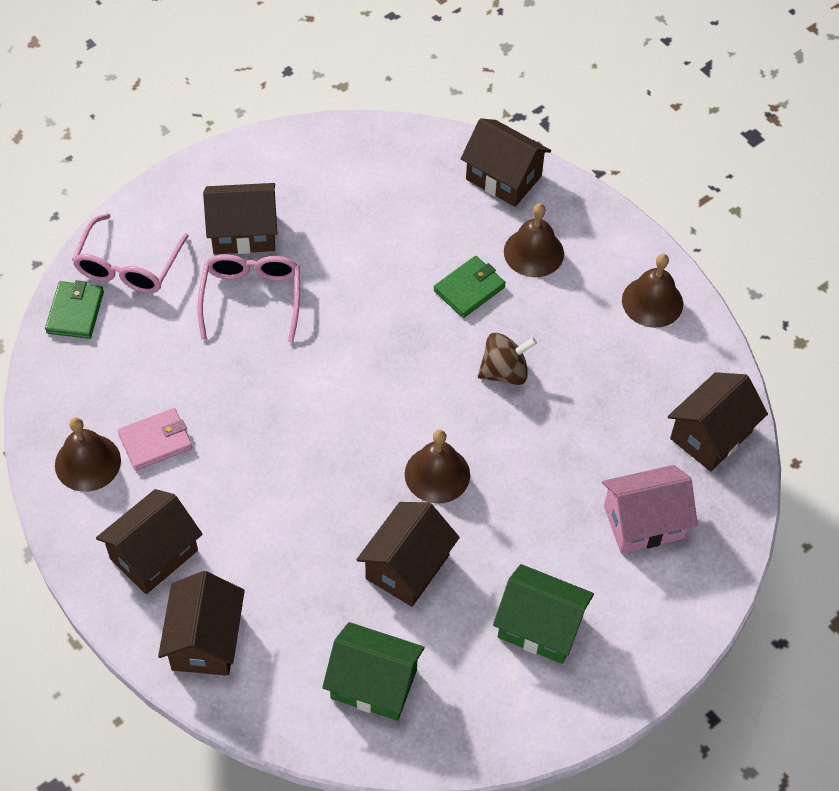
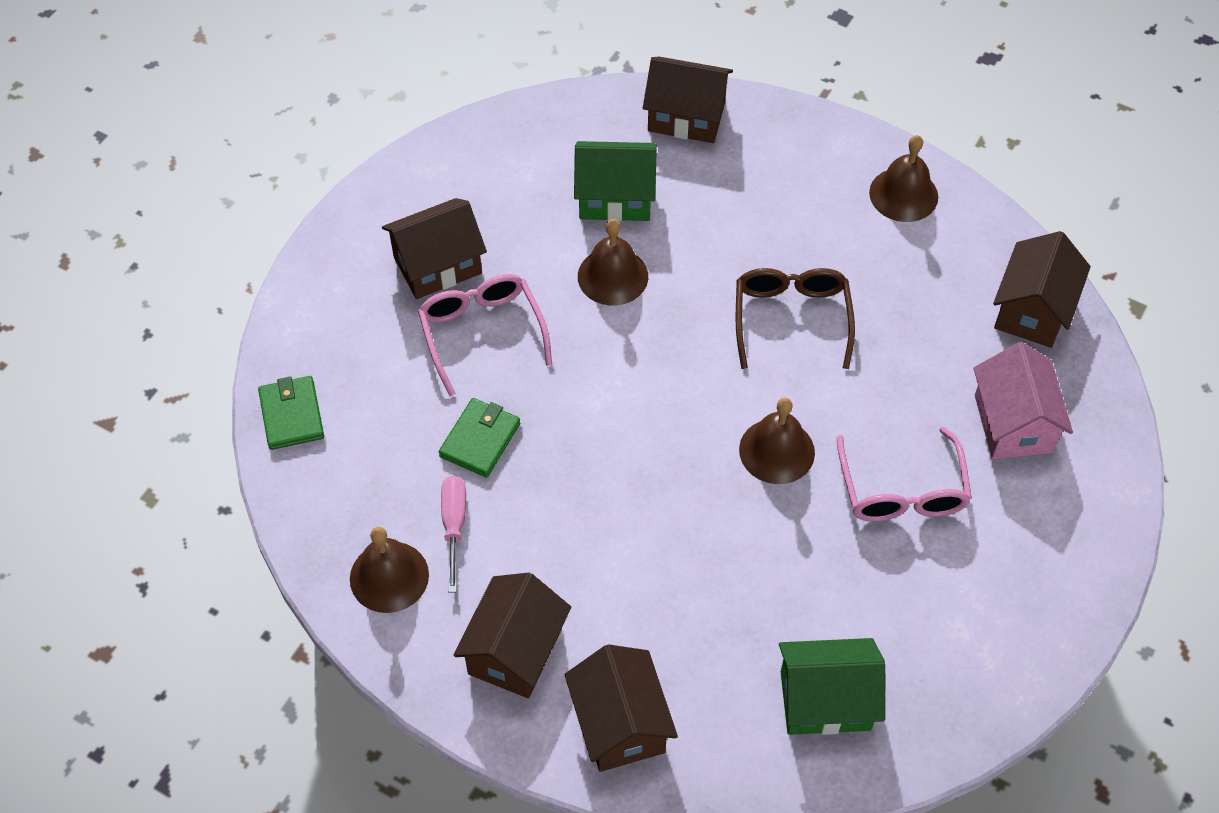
camera: 20 degrees left, 0 degrees up
pink glasses [72,213,189,293] -> pink glasses moved to [837,427,972,521]
pink wallet [118,408,192,471] -> pink screwdriver [441,475,466,593]
brown house [356,502,460,607] -> none
green wallet [434,256,506,318] -> green wallet moved to [439,398,520,478]
brown spinning top [478,333,537,385] -> brown glasses [736,268,855,369]
green house [493,564,594,664] -> green house moved to [574,141,657,222]
brown bell [504,203,564,277] -> brown bell moved to [578,219,648,306]
pink house [602,465,698,553] -> pink house turned 60 degrees counterclockwise [974,342,1073,459]

